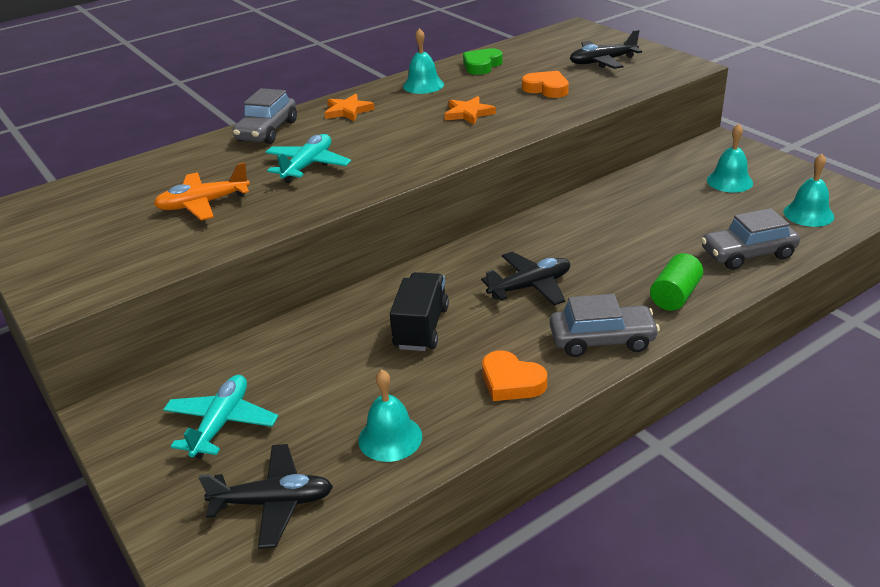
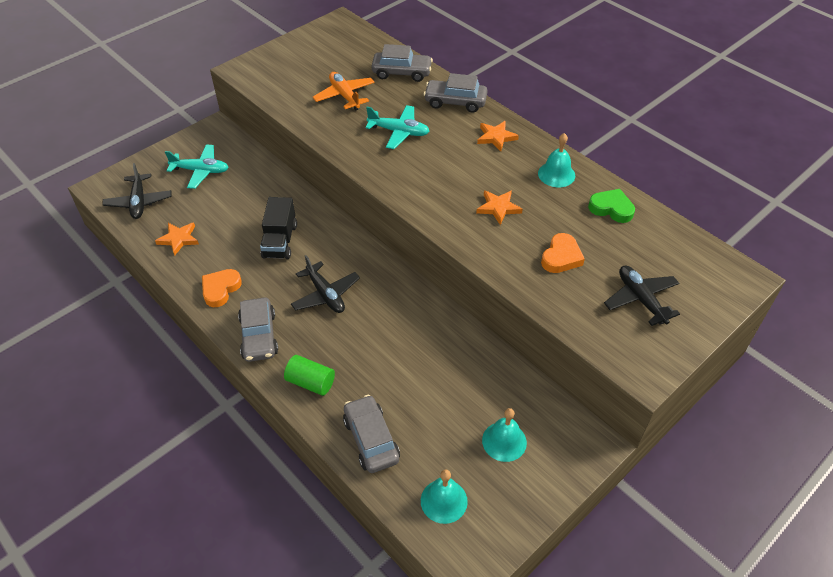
camera: 80 degrees right, 15 degrees up
turquoise bell [358,370,422,462] -> orange star [155,222,199,255]
black truck [390,272,449,351] -> black truck turned 90 degrees clockwise [260,197,297,259]
none -> grey car [372,44,433,82]

